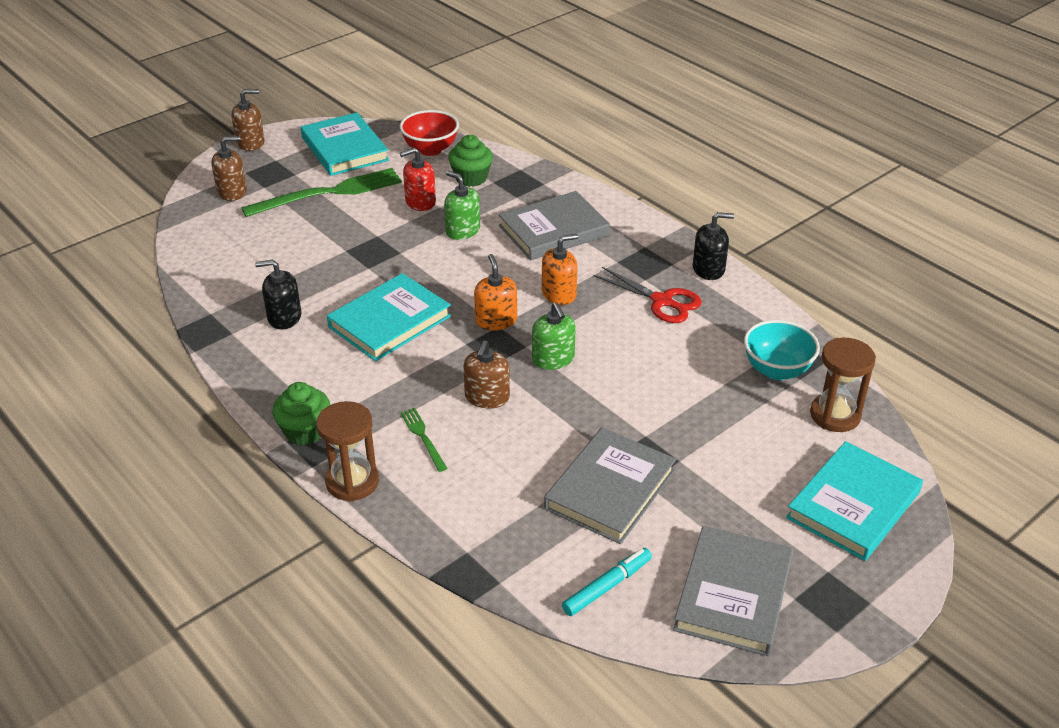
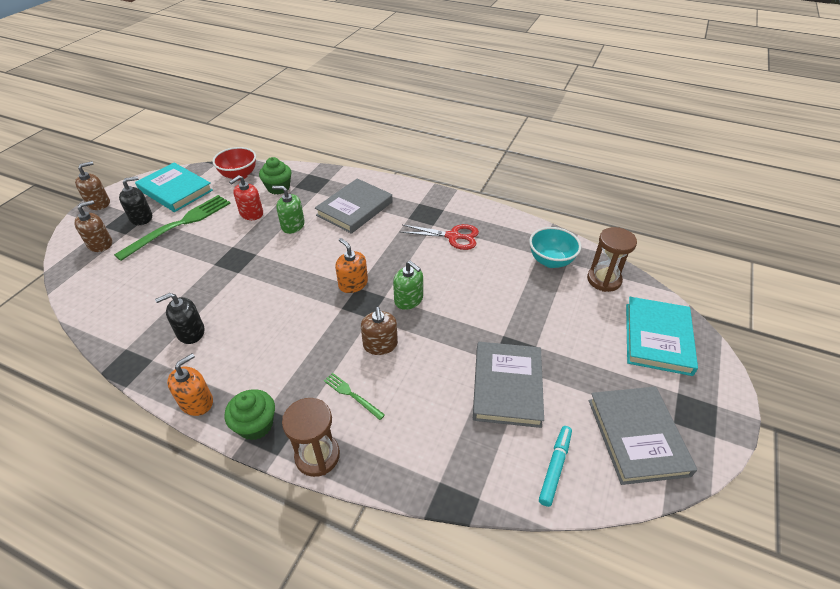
camera: 25 degrees left, 5 degrees up
turquoise book [327,273,451,361] -> none
orange soap dispenser [542,234,578,305] -> orange soap dispenser moved to [167,353,213,416]
black soap dispenser [693,212,734,280] -> black soap dispenser moved to [119,176,152,225]

